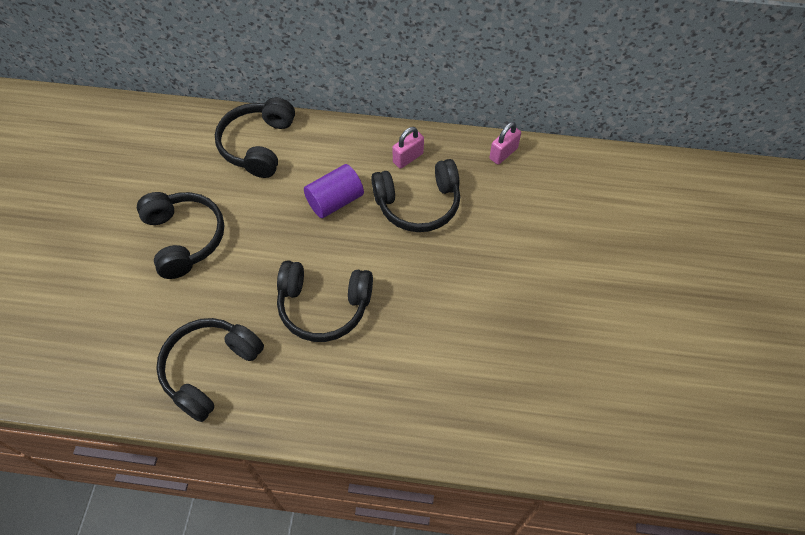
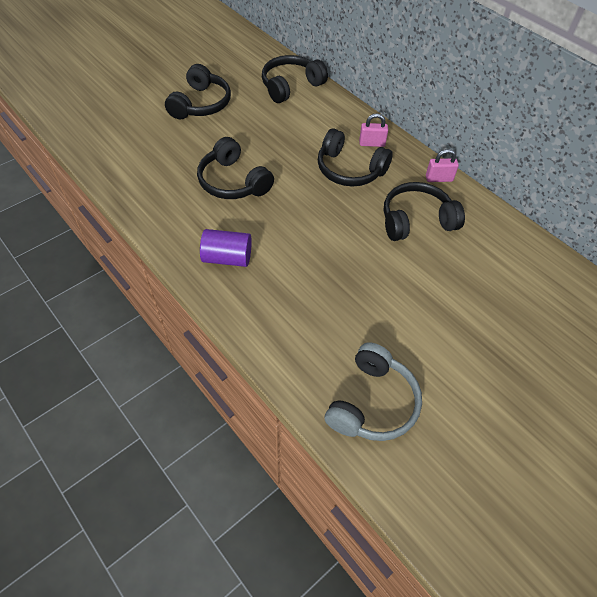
camera: 40 degrees right, 5 degrees down
black headphones [156,318,264,422] -> black headphones moved to [384,182,465,241]
purple cylinder [304,164,364,218] -> purple cylinder moved to [200,229,252,267]
none -> grey headphones [325,342,422,441]

